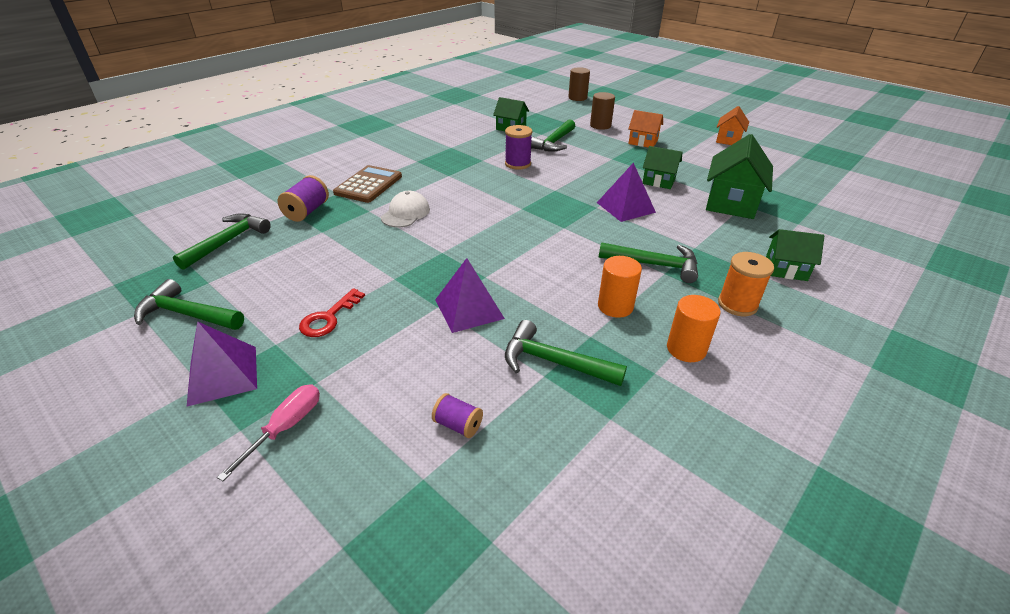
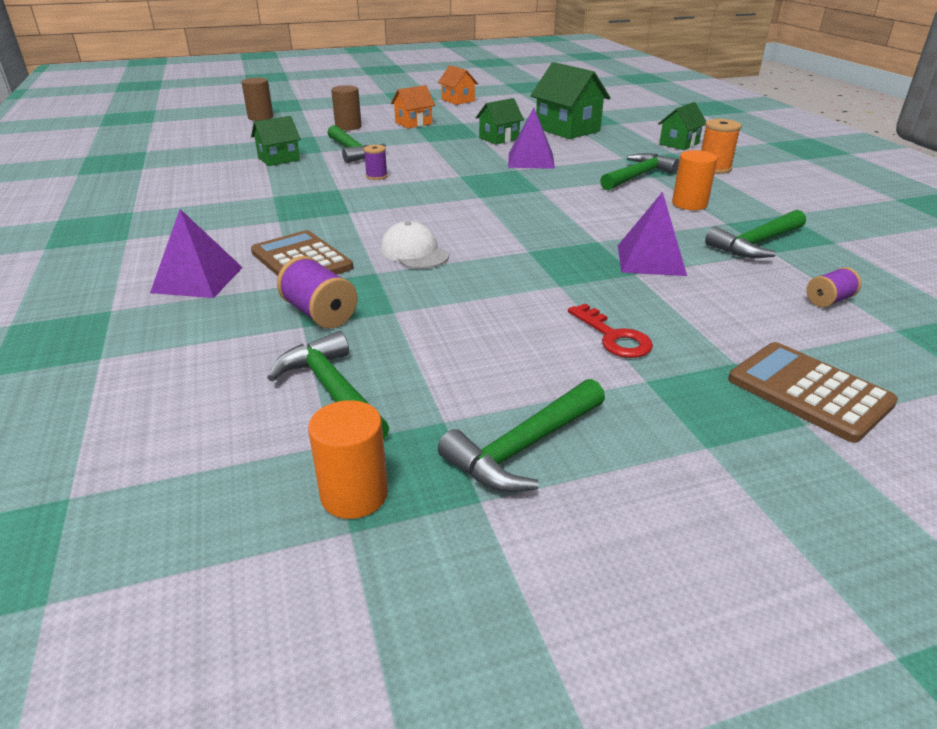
camera: 60 degrees left, 5 degrees down
purple pyramid [187,321,257,407] -> purple pyramid moved to [150,209,243,298]
pink screwdriver [217,384,320,481] -> brown calculator [728,342,898,443]
purple spool [505,125,532,170] -> purple spool [364,145,388,180], size x0.63
orange cylinder [667,295,721,362] -> orange cylinder moved to [308,400,388,519]

